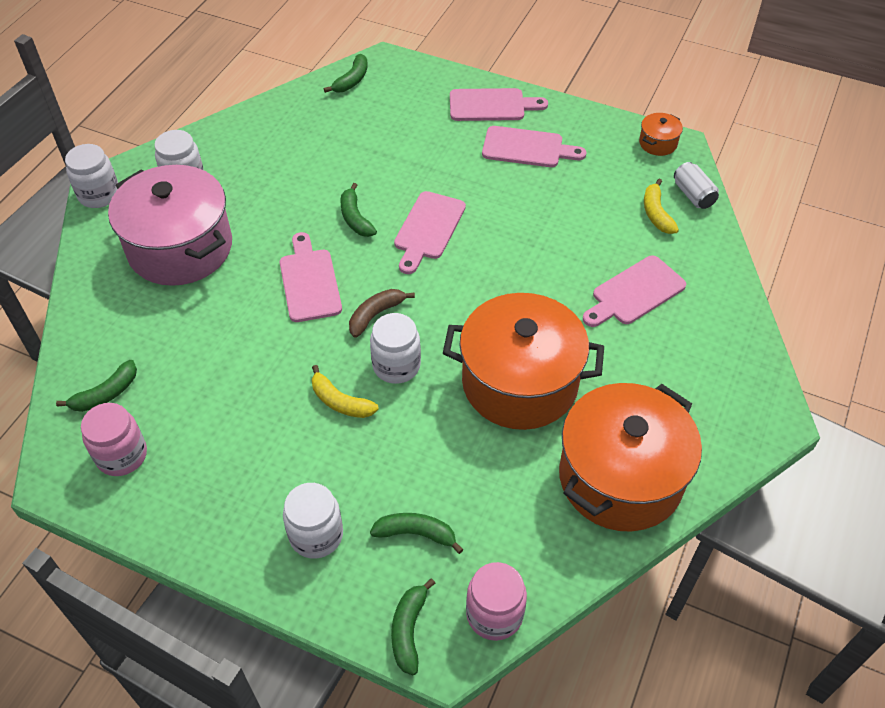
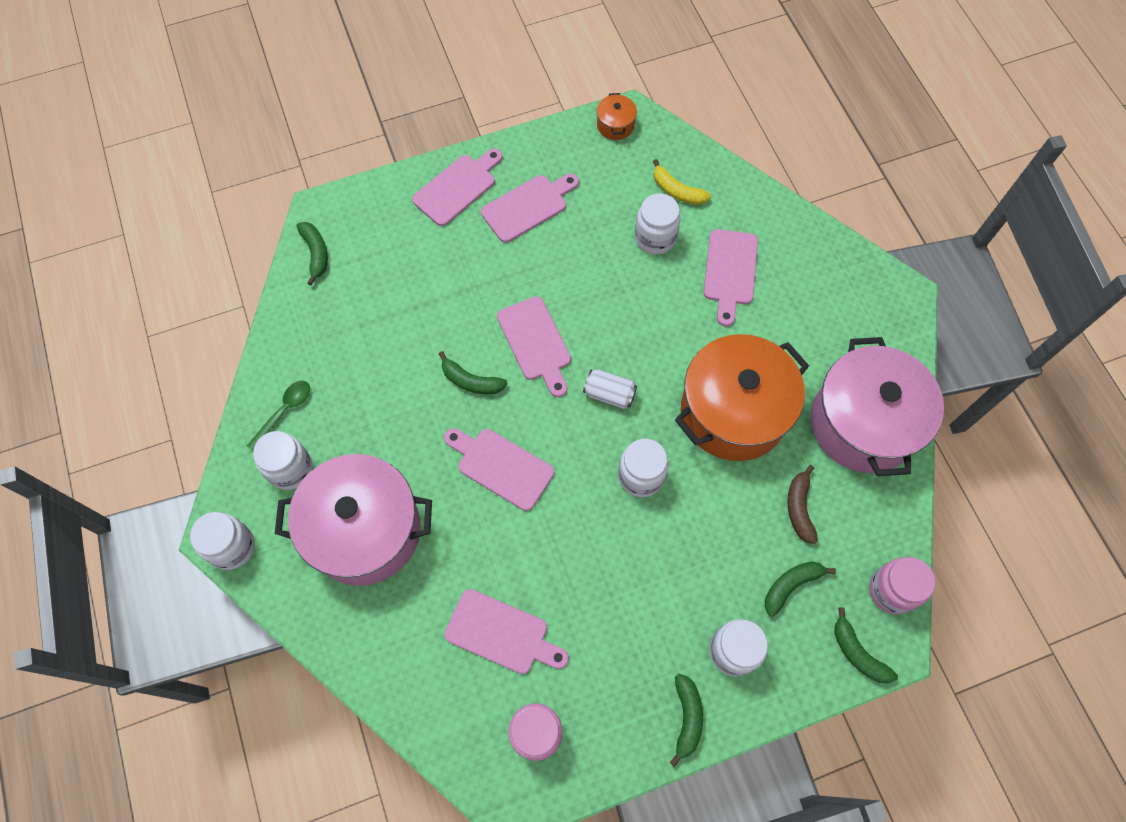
camera: 45 degrees left, 15 degrees up
green banana [56,360,137,412] -> green banana moved to [670,674,703,767]
yellow banana [312,365,379,418] -> none
brown banana [349,289,415,338] -> brown banana moved to [787,465,818,544]
orange pot [559,383,702,531] -> pink pot [811,337,944,476]
white can [674,162,719,209] -> white can moved to [583,369,637,409]
none -> green spoon [247,381,310,451]
none -> pink cutting board [444,589,569,674]
none -> white jar [635,193,681,255]

